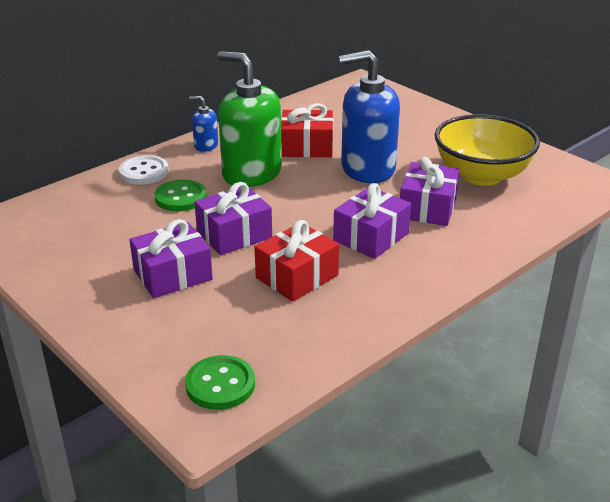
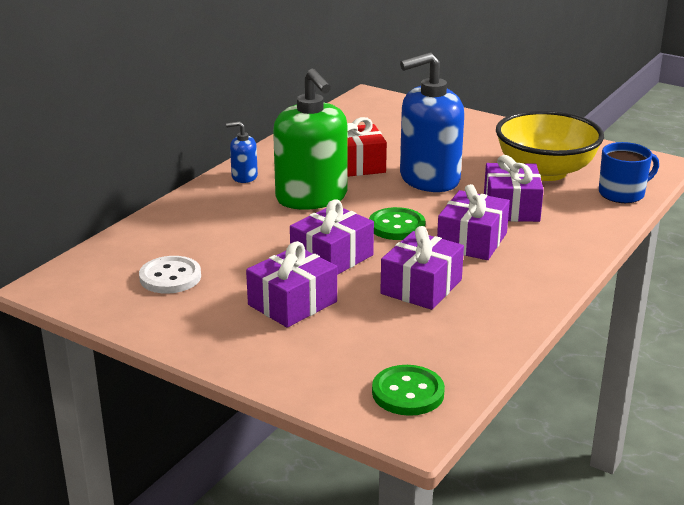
camera: 15 degrees left, 5 degrees down
white button [119,155,169,185] -> white button moved to [139,256,201,294]
green button [154,179,207,211] -> green button moved to [369,207,425,240]
green soap dispenser [217,51,282,187] -> green soap dispenser turned 135 degrees counterclockwise [273,69,348,210]
red gift [254,220,339,302] -> purple gift [380,226,464,310]
none -> blue mug [599,142,659,203]

